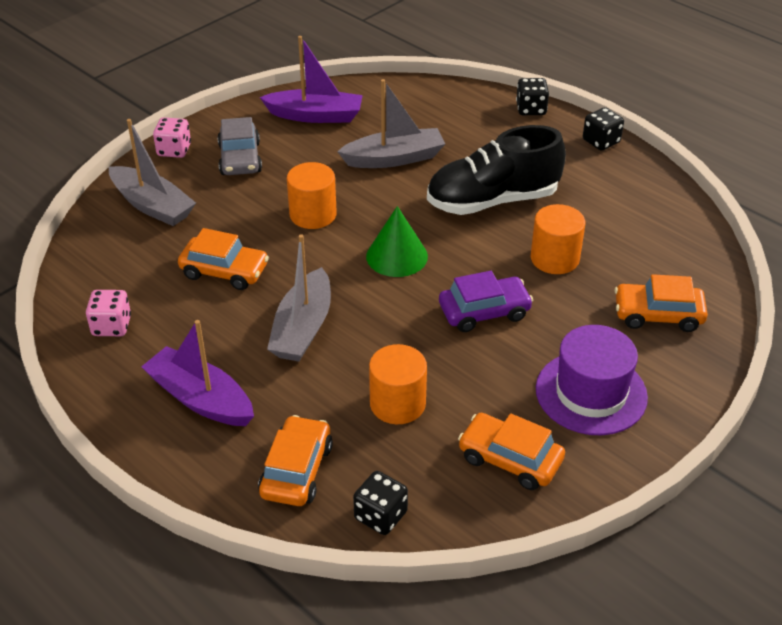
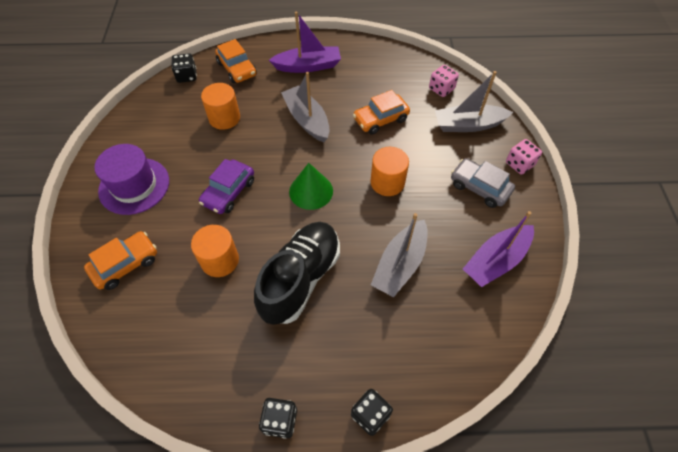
camera: 135 degrees right, 15 degrees up
pink dice [86,290,131,336] -> pink dice moved to [429,65,459,97]
orange car [458,413,565,490] -> none

